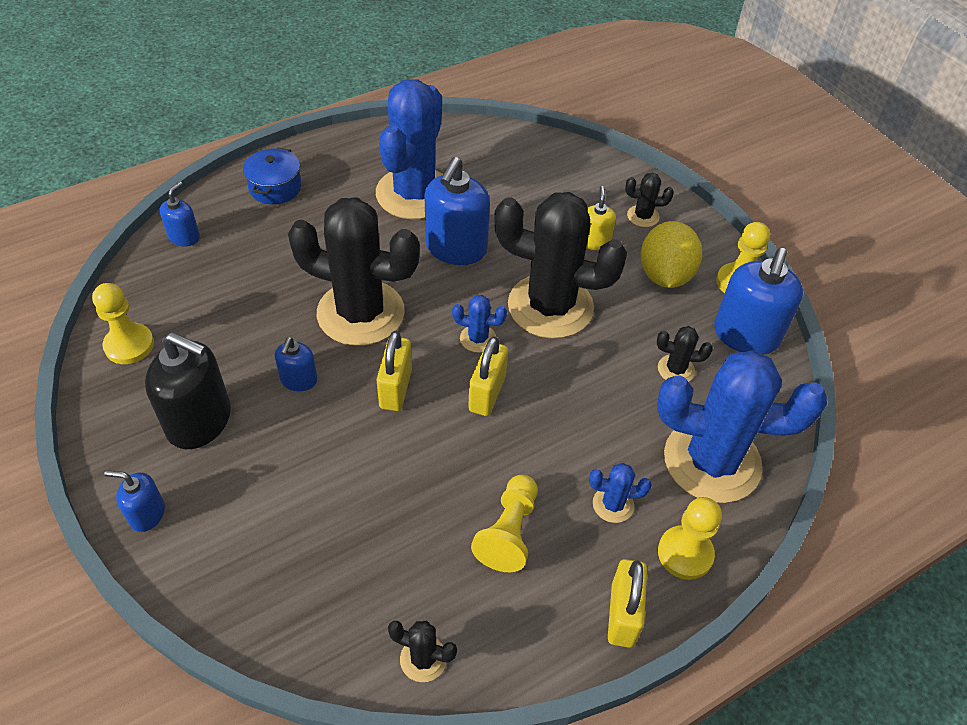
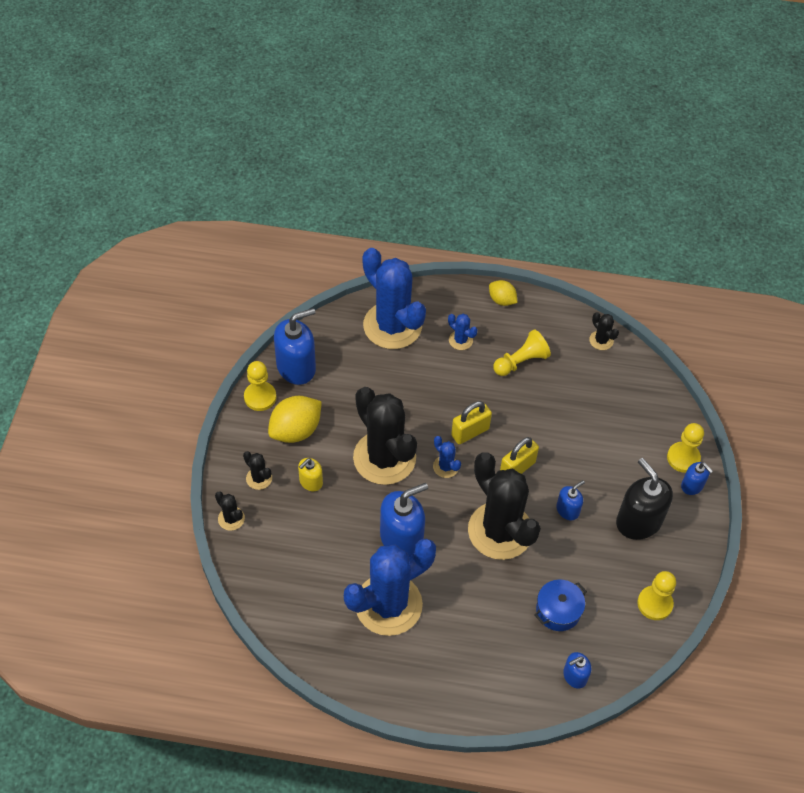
camera: 140 degrees left, 5 degrees up
blue pot [243,147,302,204] -> blue pot moved to [535,580,587,631]
yellow padlock [608,559,647,648] -> yellow lemon [489,280,517,306]
black cactus [657,326,713,382] -> black cactus moved to [215,492,245,531]
yellow pawn [658,497,722,580] -> yellow pawn moved to [667,423,704,473]

